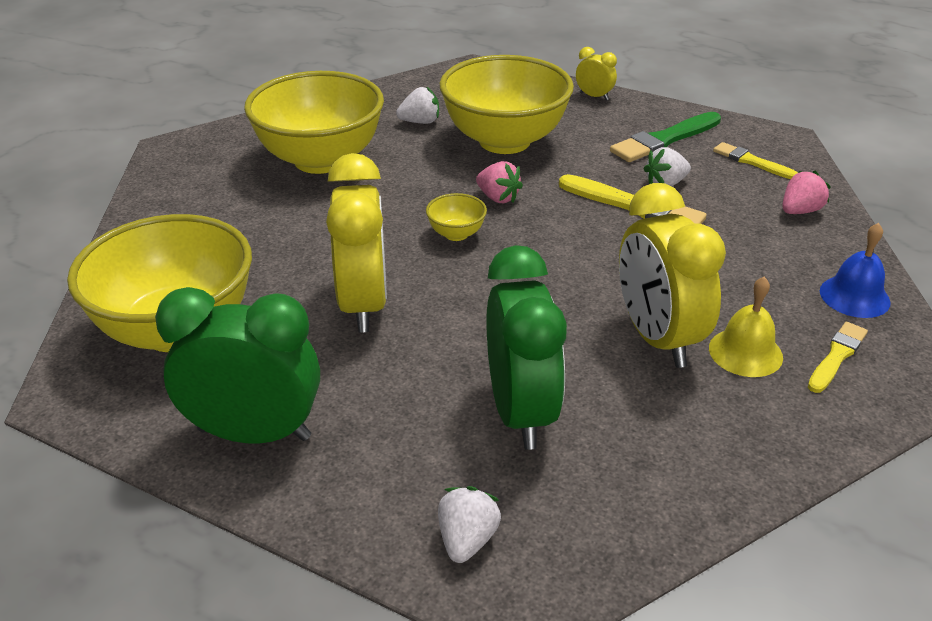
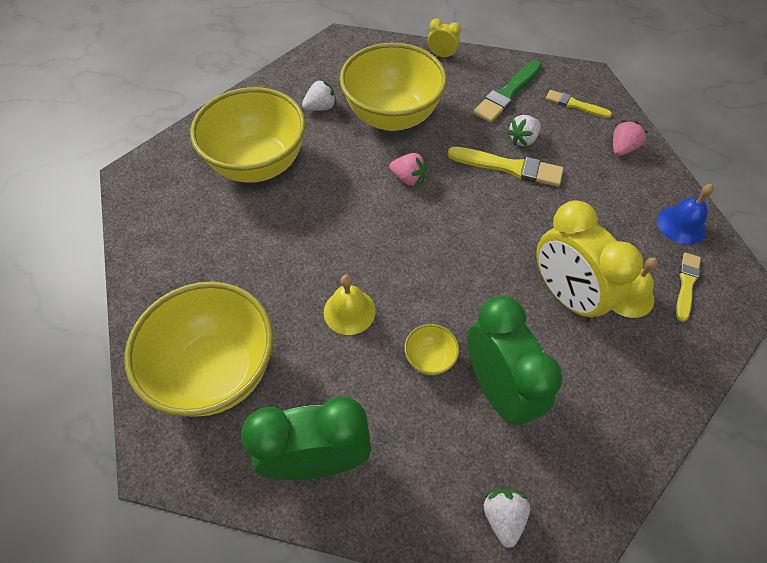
camera: 15 degrees left, 20 degrees up
yellow clock [326,153,387,333] -> yellow bell [324,275,376,335]
yellow bowl [426,193,487,241] -> yellow bowl moved to [404,324,459,375]

